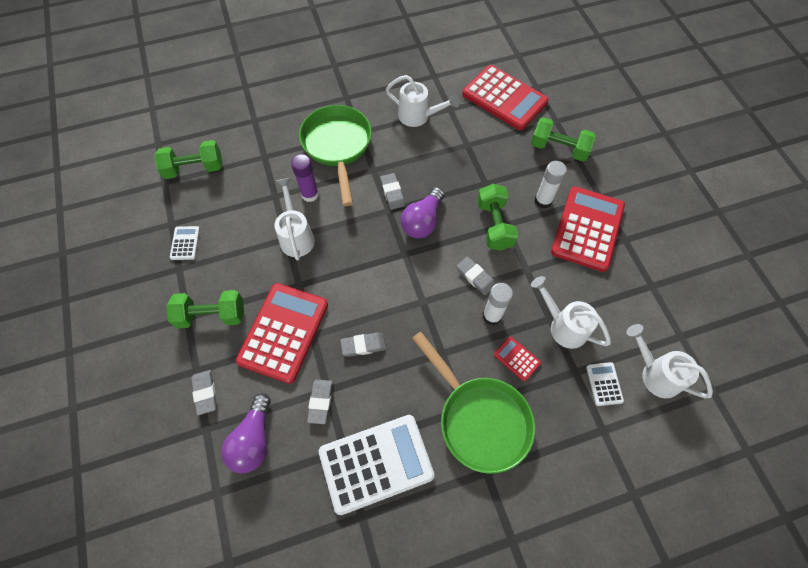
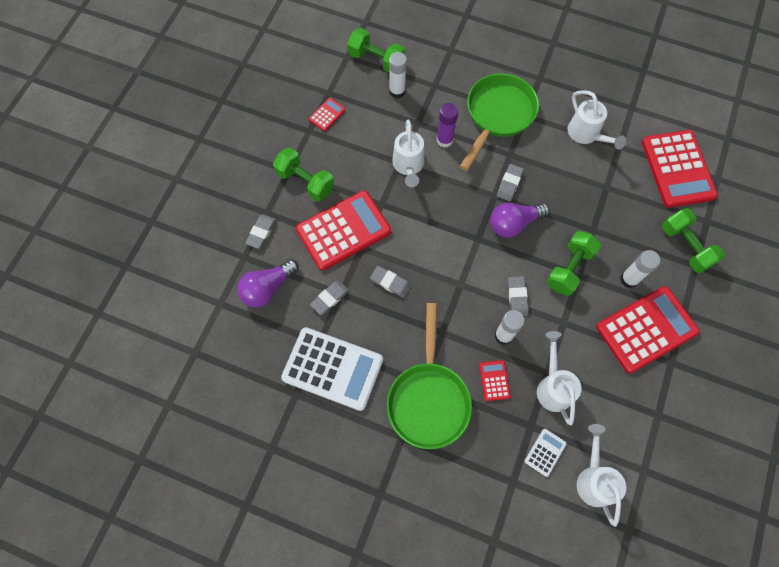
camera: 40 degrees right, 5 degrees up
white calculator [170,226,200,260] -> red calculator [309,98,346,131]
white watering can [275,178,315,261] -> white watering can turned 150 degrees clockwise [392,120,424,187]
none -> white glue stick [389,52,407,99]

